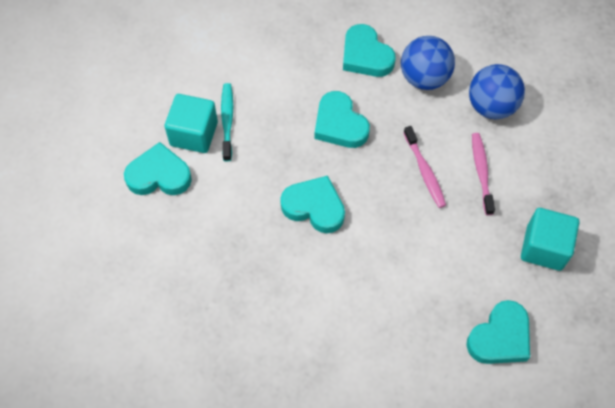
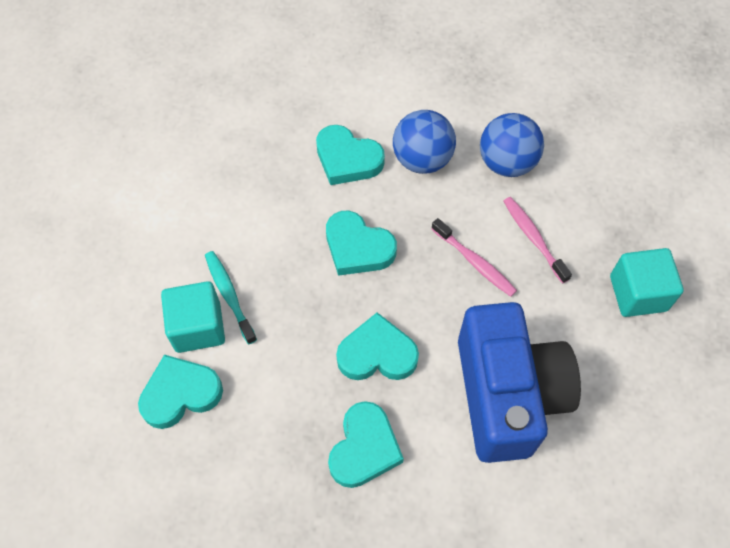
camera: 25 degrees left, 0 degrees up
turquoise heart [466,300,530,364] -> turquoise heart moved to [328,401,404,488]
none -> blue camera [458,302,581,463]

